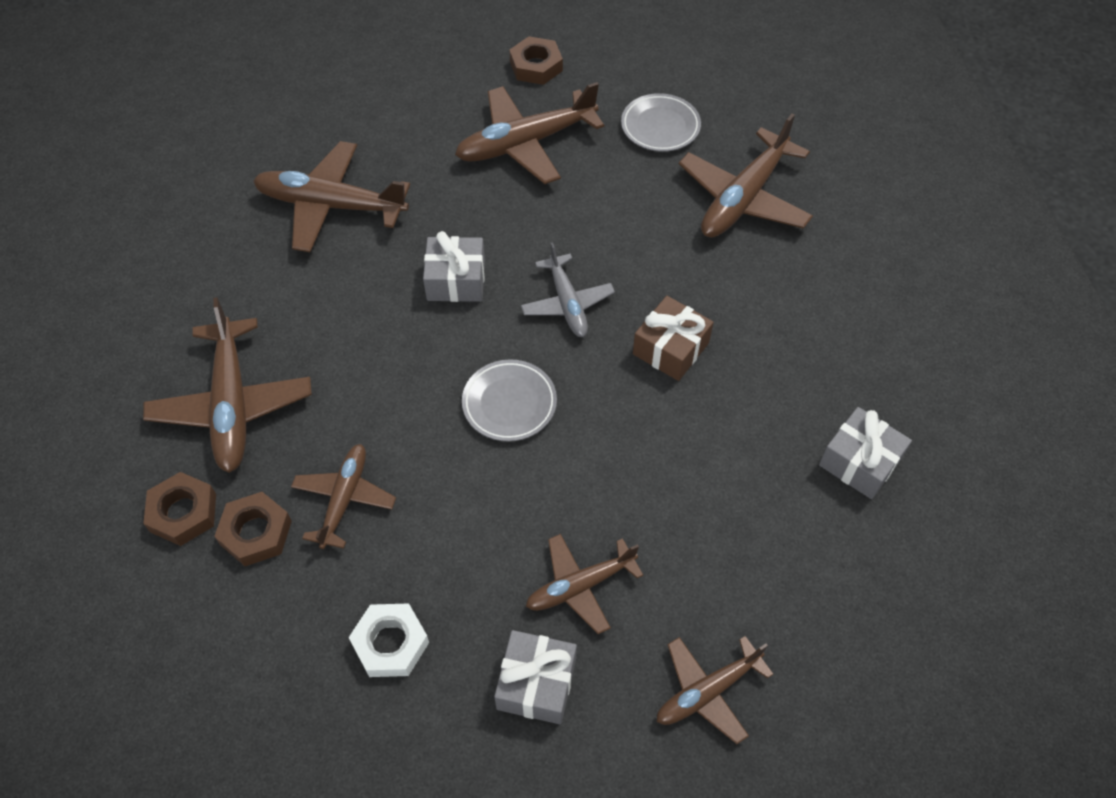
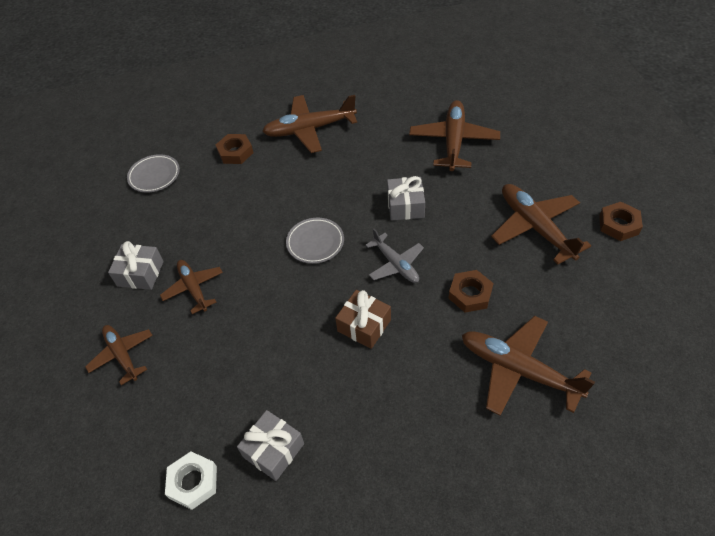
camera: 90 degrees right, 5 degrees down
brown nut [143,472,216,546] -> brown nut moved to [448,270,494,313]
brown plane [291,444,396,549] -> none
white nut [348,604,429,677] -> white nut moved to [165,451,217,510]
grey plane [521,242,615,337] -> grey plane turned 105 degrees counterclockwise [365,229,424,283]
grey plate [621,93,701,152] -> grey plate moved to [127,154,180,192]

